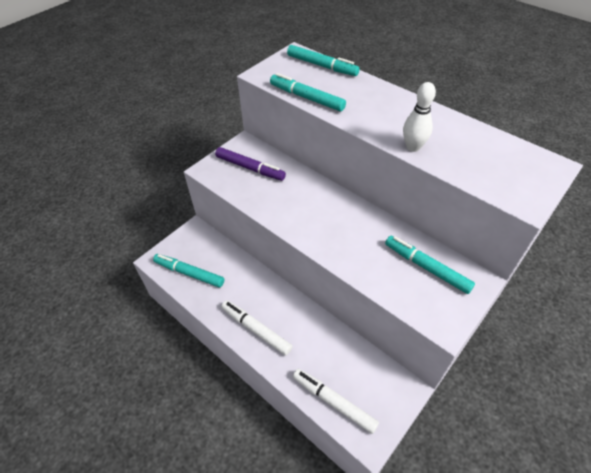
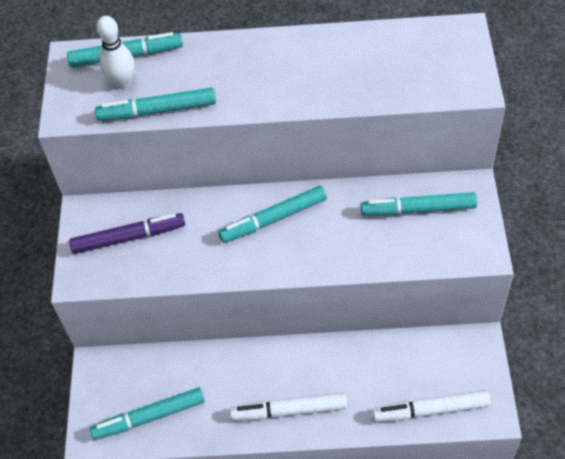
camera: 40 degrees left, 5 degrees up
white bowling pin [403,82,436,152] -> white bowling pin moved to [96,16,135,89]
none -> turquoise marker [219,186,327,243]

